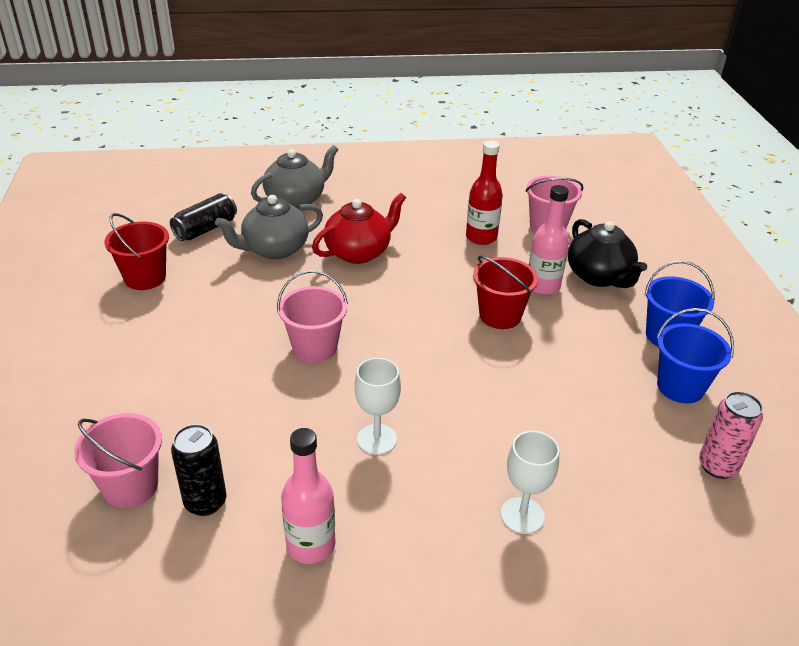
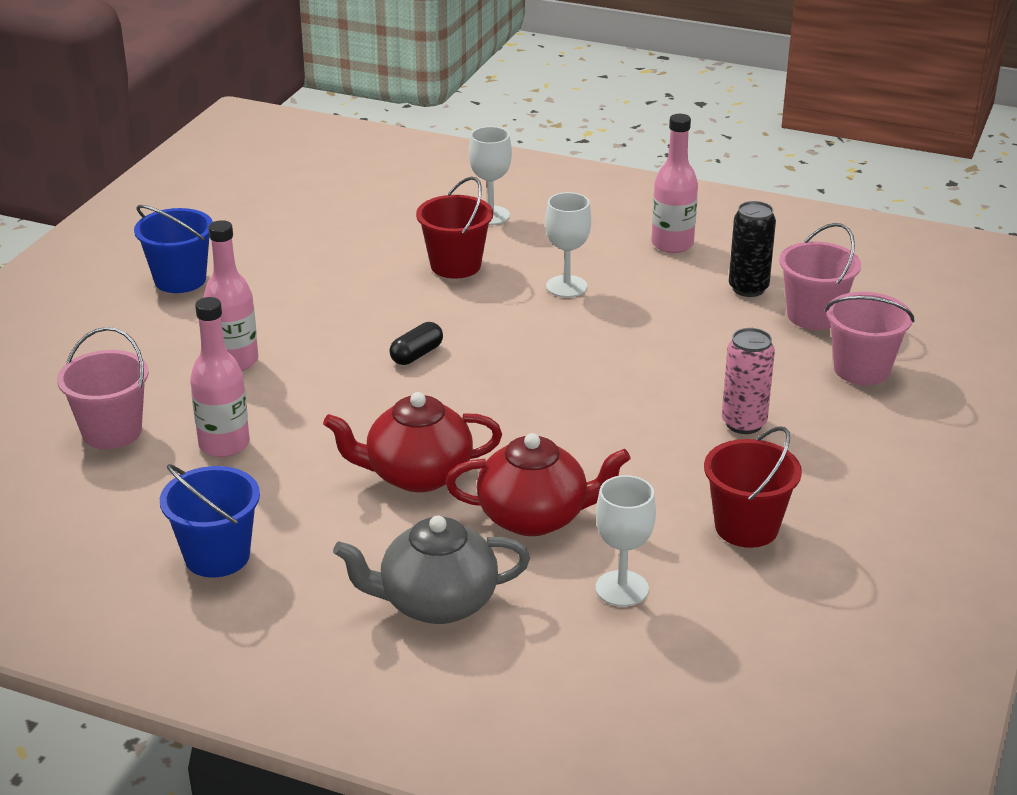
camera: 150 degrees left, 5 degrees down
black can [170,193,237,241] -> white goblet [596,475,656,607]
grey teapot [215,195,323,259] -> red teapot [446,433,631,536]
pink bucket [277,270,348,363] -> pink bucket moved to [825,292,914,385]
red bottle [466,140,503,245] -> pink bottle [190,297,250,457]
red bucket [473,255,538,329] -> red bucket moved to [416,176,493,279]
black teapot [568,219,647,288] -> none
blue bucket [656,308,734,403] -> blue bucket moved to [160,464,260,577]
pink can [699,391,763,479] -> pink can moved to [722,328,775,434]
none -> black capsule [390,322,443,365]

